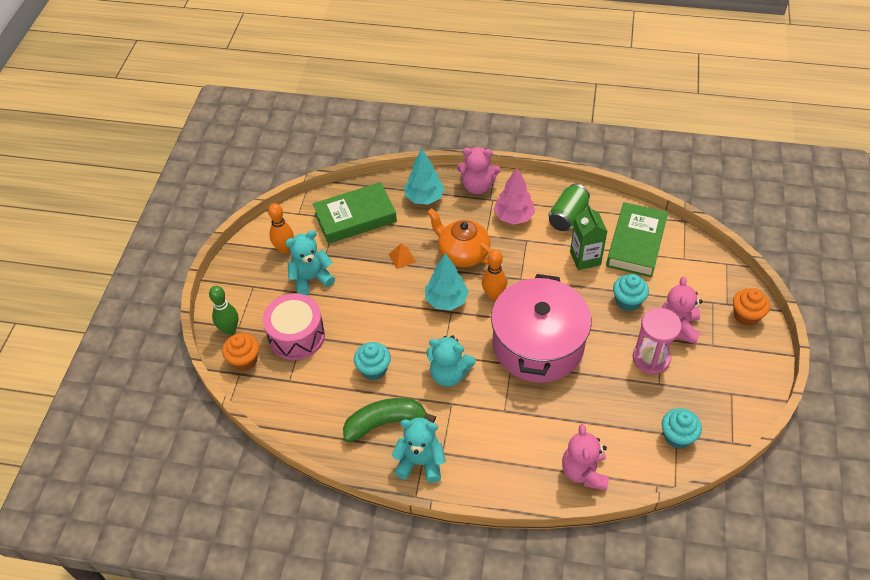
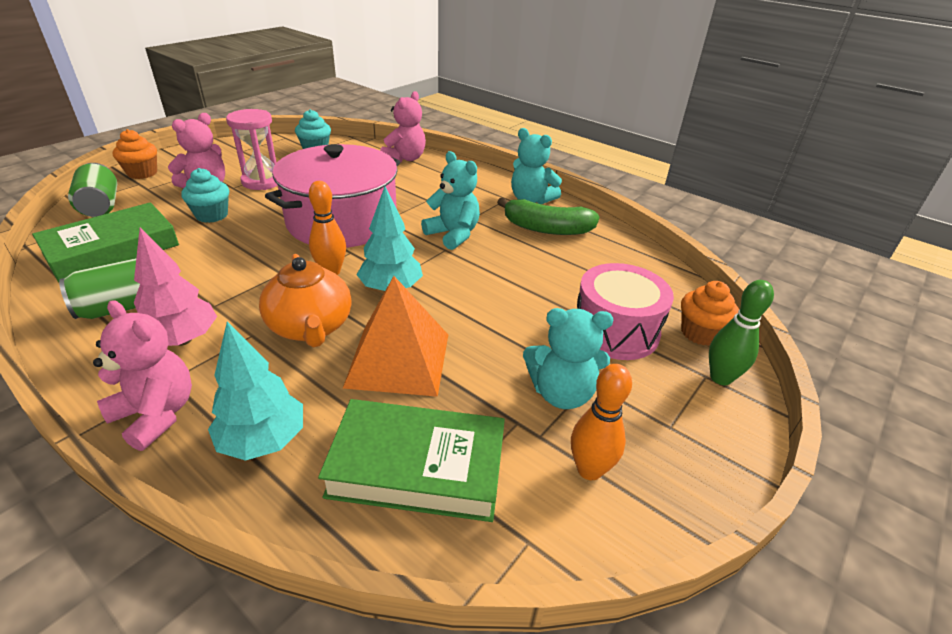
camera: 155 degrees left, 15 degrees down
turquoise cupcake [354,342,391,380] -> none
orange pyramid [389,243,416,269] -> orange pyramid [343,276,448,397], size x2.41
green carton [570,204,608,270] -> none
none -> green can [68,163,117,217]

